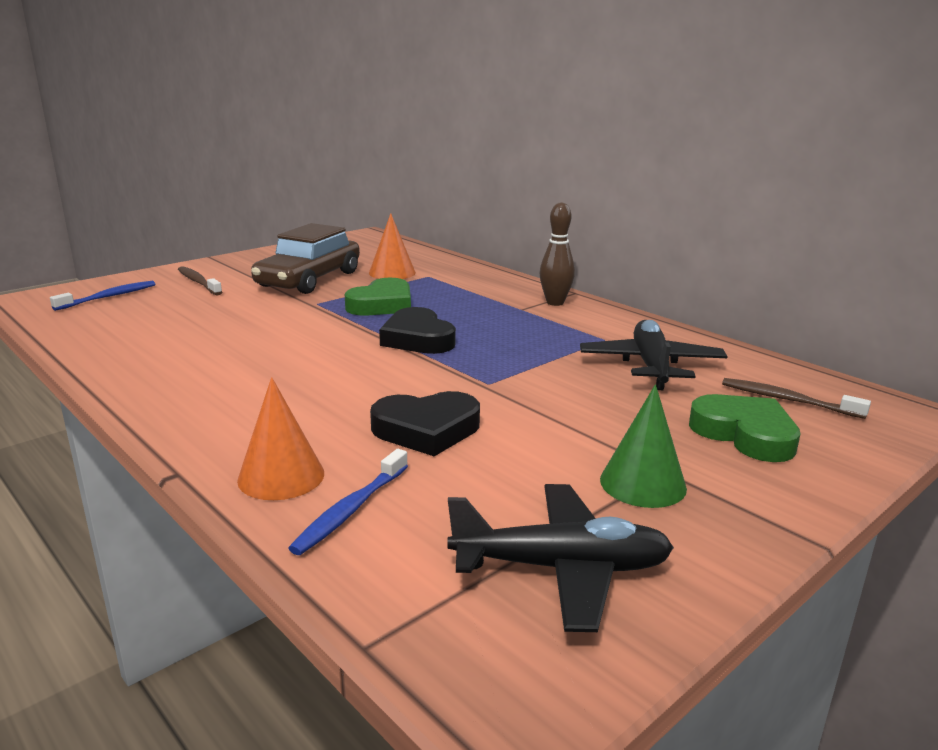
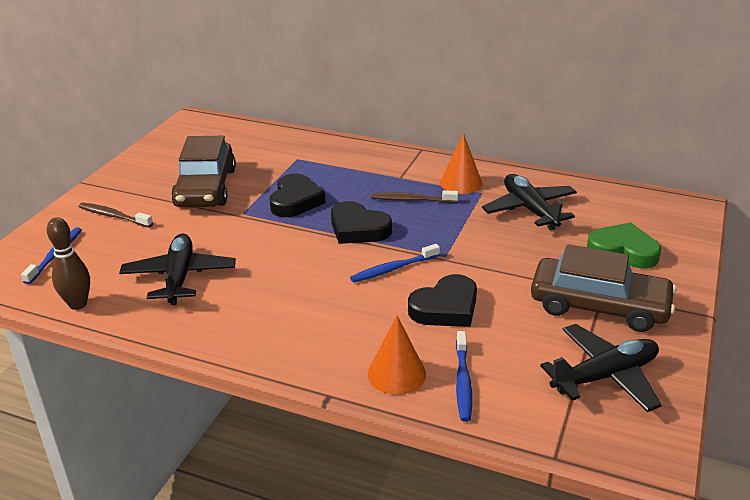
camera: 25 degrees left, 10 degrees up
green heart [345,278,411,316] -> black heart [270,174,326,217]
orange cone [369,213,416,279] -> orange cone moved to [440,134,482,194]
brown bowling pin [540,202,575,306] -> brown bowling pin moved to [47,217,90,310]
green cone [600,384,687,508] -> brown car [531,244,677,332]
brown toothbrush [722,378,871,419] -> brown toothbrush moved to [371,190,458,203]
none -> black plane [119,233,236,305]
none -> blue toothbrush [350,244,440,283]

